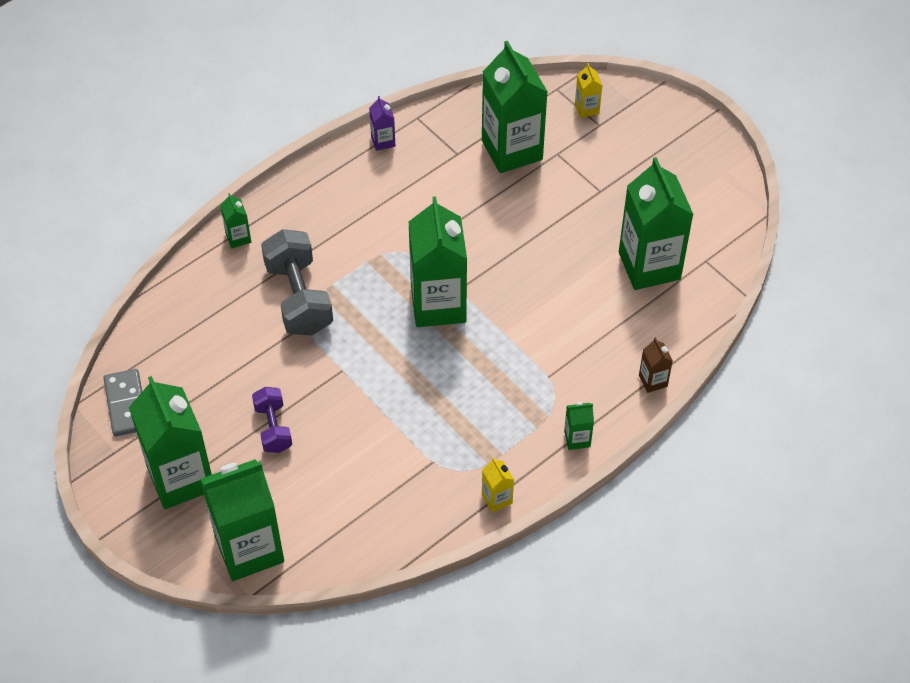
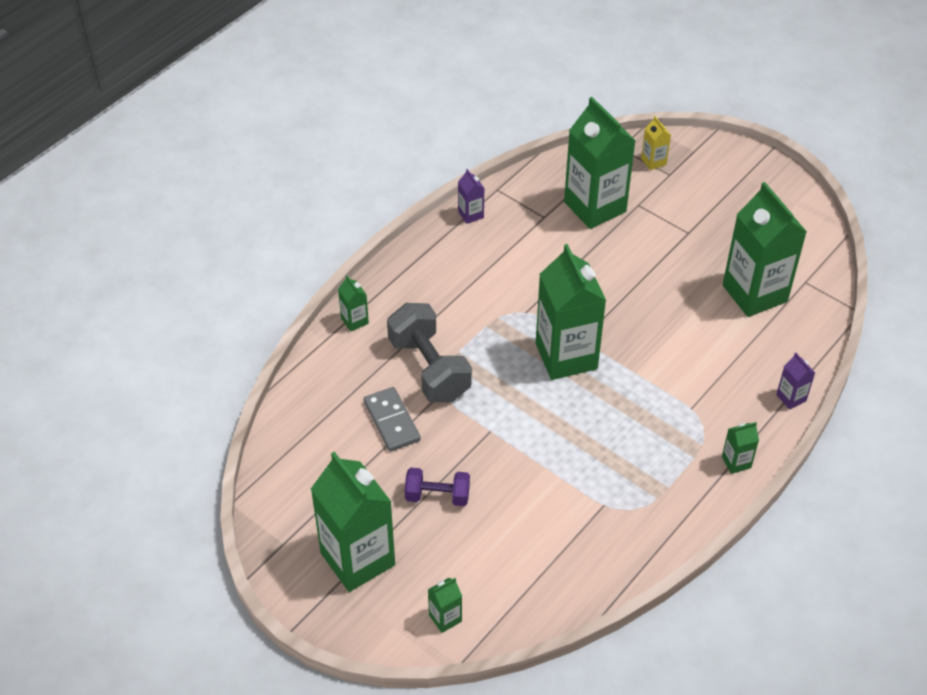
camera: 10 degrees left, 5 degrees down
grey domino [103,369,142,437] -> grey domino moved to [364,387,421,452]
green carton [200,459,284,581] -> green carton [428,578,462,633], size x0.43
purple dumbbell [252,387,292,453] -> purple dumbbell turned 60 degrees counterclockwise [405,468,470,506]
yellow carton [482,457,514,513] -> none
brown carton [639,337,673,393] -> purple carton [776,353,815,410]

